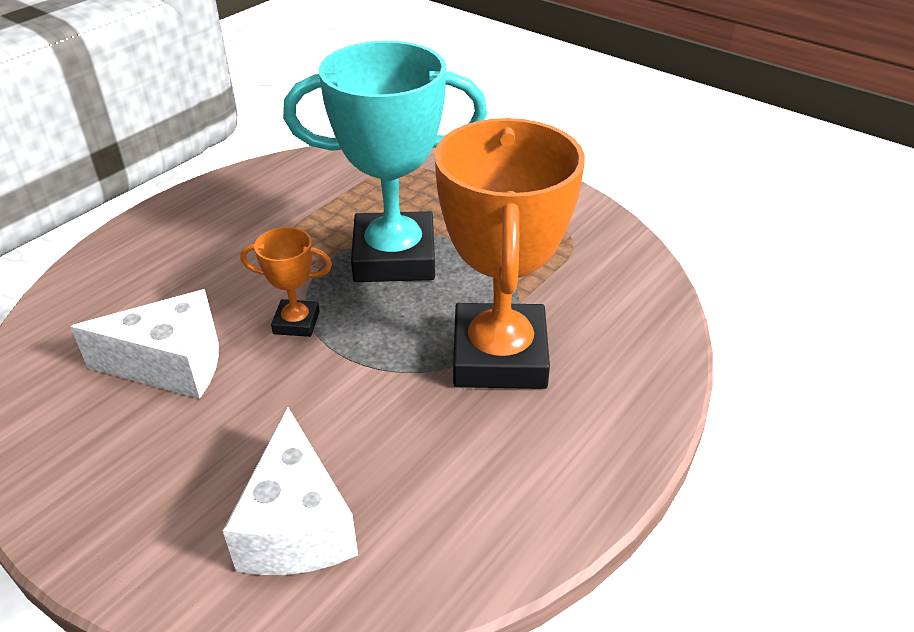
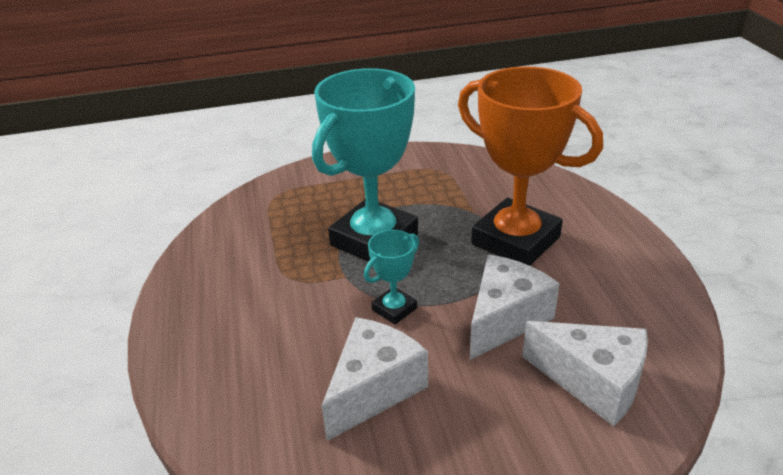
camera: 50 degrees left, 5 degrees down
orange trophy [241,227,332,337] -> turquoise trophy [364,230,419,325]
none -> white cheese [470,255,559,360]

